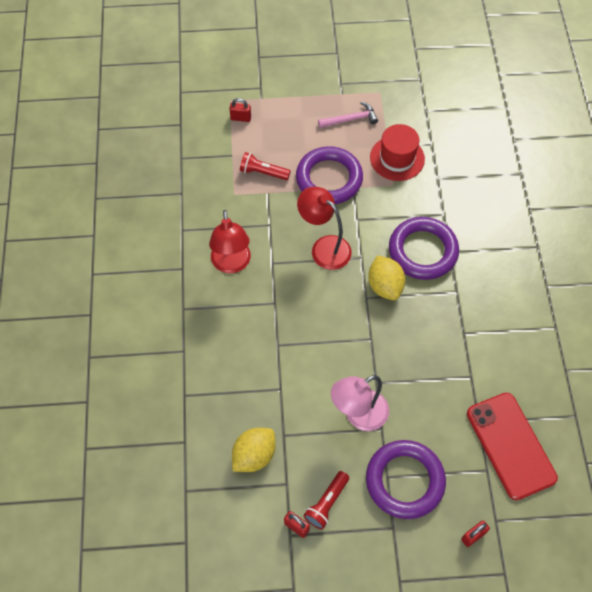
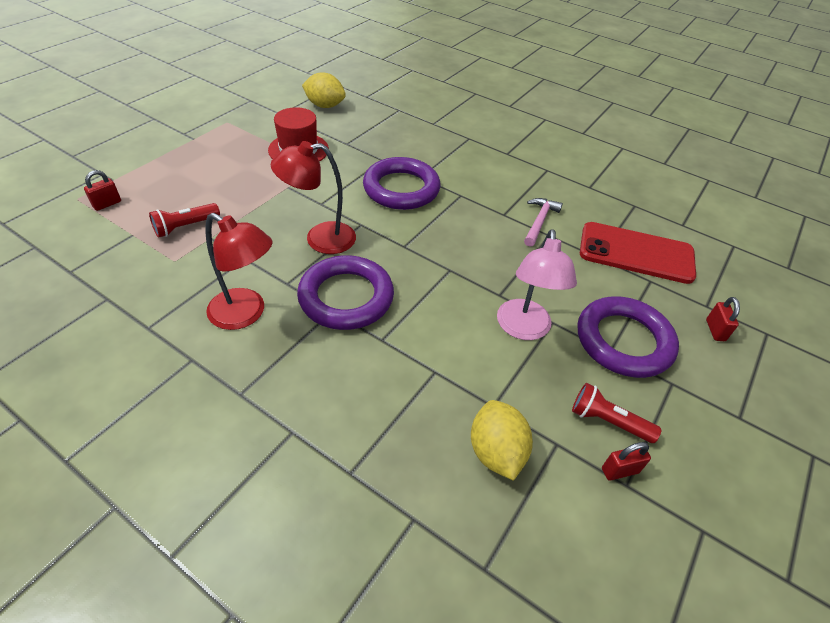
camera: 55 degrees left, 15 degrees down
purple ring [296,146,363,204] -> purple ring moved to [297,255,394,330]
red flashlight [303,471,349,529] -> red flashlight turned 135 degrees clockwise [572,383,661,443]
pink hammer [318,102,378,128] -> pink hammer moved to [524,198,563,247]
yellow lemon [368,256,405,300] -> yellow lemon moved to [302,72,346,108]

